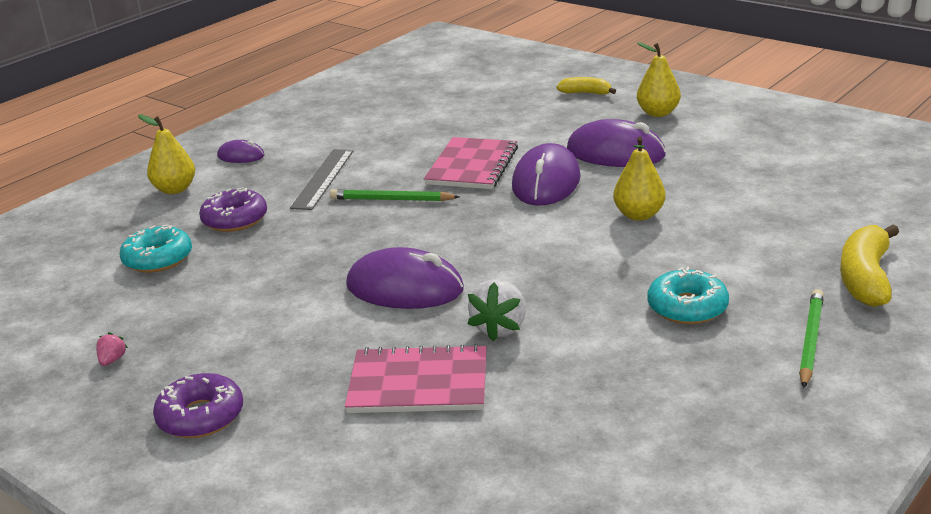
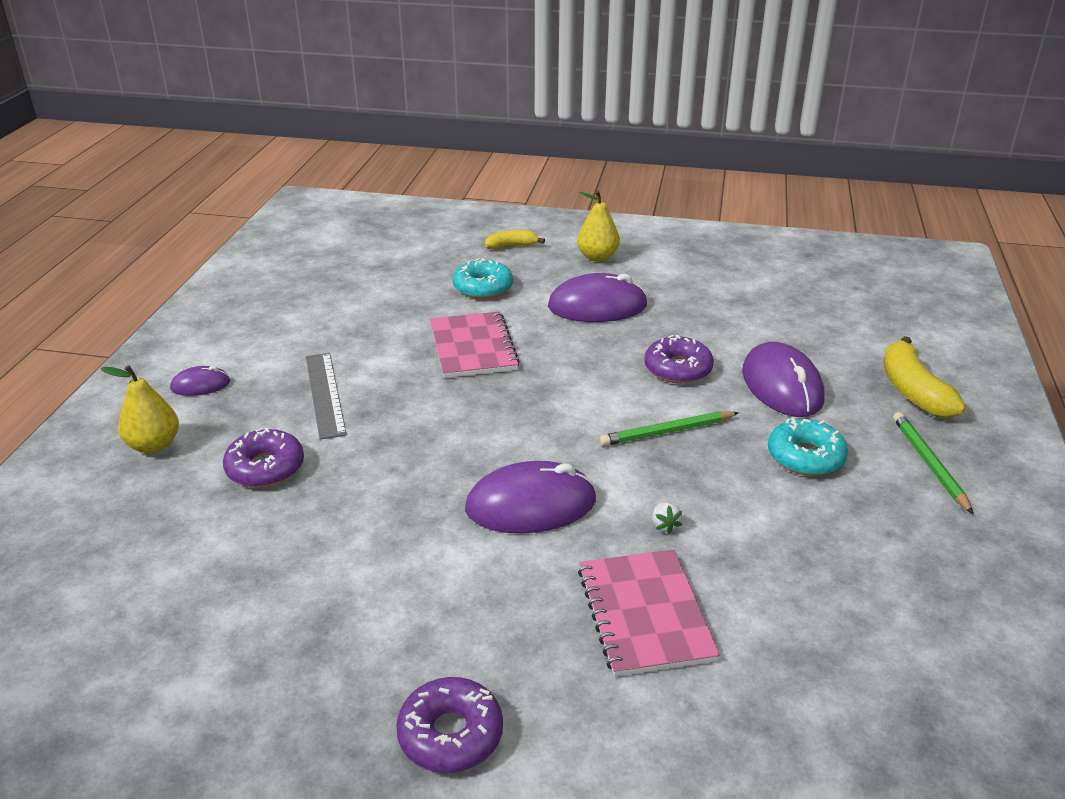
camera: 30 degrees left, 5 degrees up
pink strawberry [96,332,128,366] -> none
turquoise donut [120,224,192,273] -> turquoise donut moved to [453,258,513,299]
green pencil [330,189,460,201] -> green pencil moved to [599,411,739,446]
pink notebook [345,344,487,413] -> pink notebook turned 75 degrees counterclockwise [578,549,720,677]
white strawberry [467,279,526,341] -> white strawberry [652,502,682,534], size x0.49
purple mouse [512,143,581,206] -> purple mouse moved to [742,342,824,417]
yellow pear [613,137,666,221] -> purple donut [644,335,714,384]

